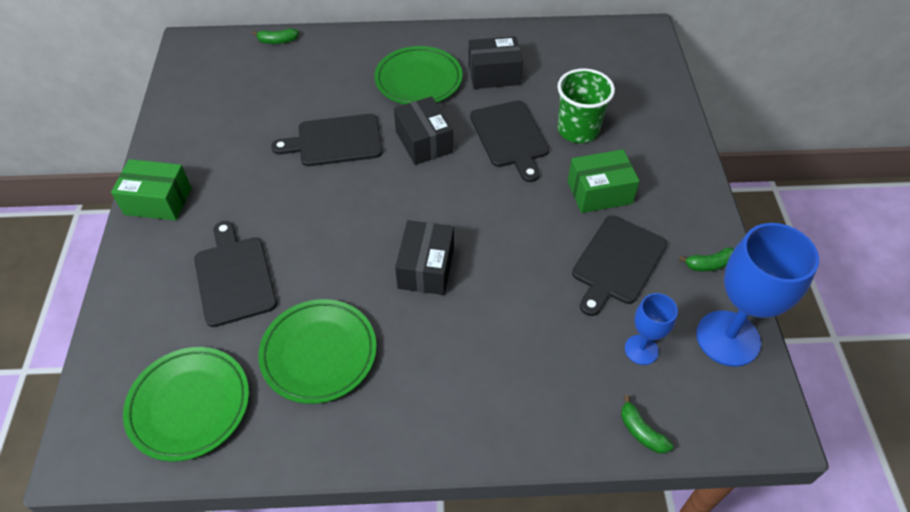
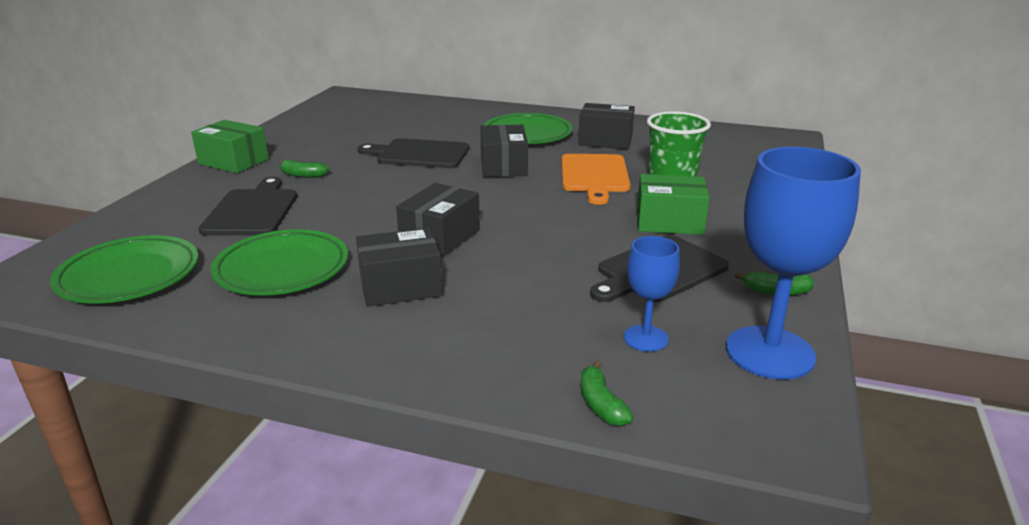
camera: 20 degrees right, 25 degrees down
green banana [252,28,299,44] -> green banana moved to [279,160,329,178]
black cutting board [470,100,549,182] -> orange cutting board [562,154,631,205]
none -> black box [356,228,443,307]

